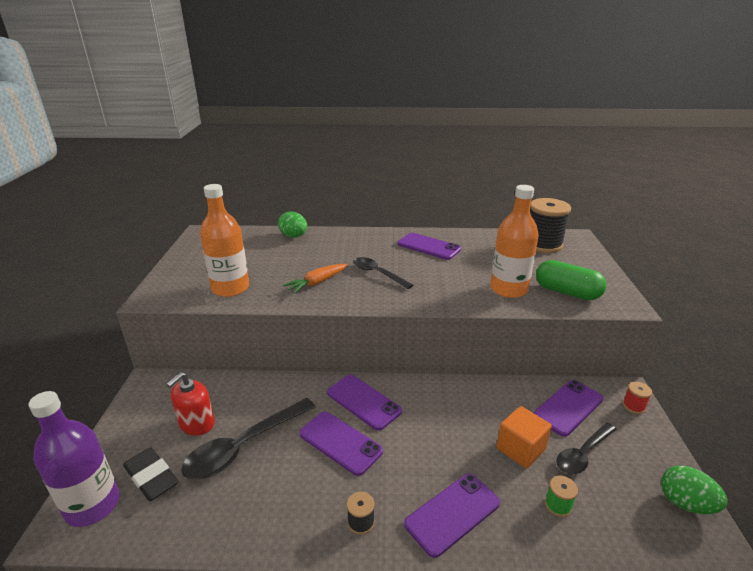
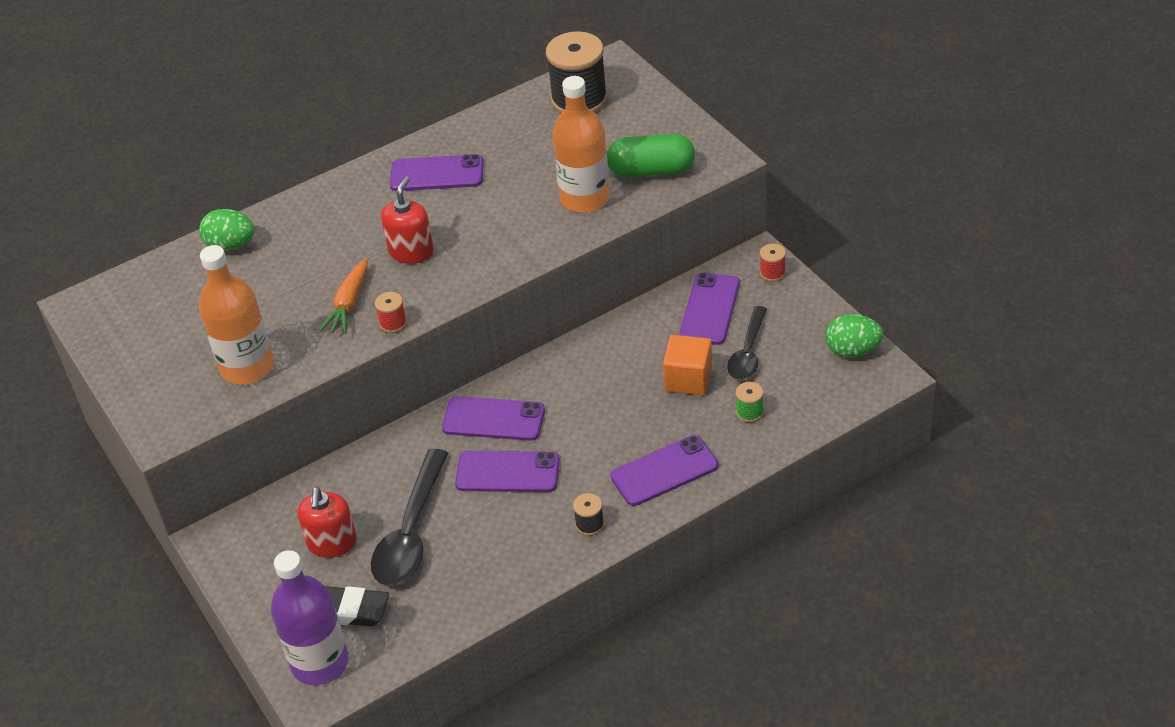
camera: 30 degrees left, 15 degrees up
black spoon [353,257,413,289] -> red soap dispenser [381,176,434,264]
purple phone [404,474,500,558] -> purple phone turned 45 degrees clockwise [610,435,718,506]
none -> red spool [375,292,407,333]

